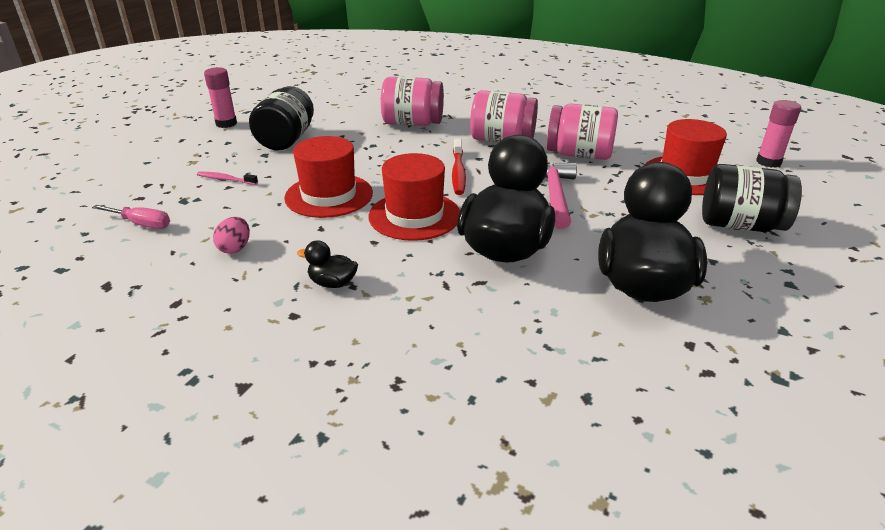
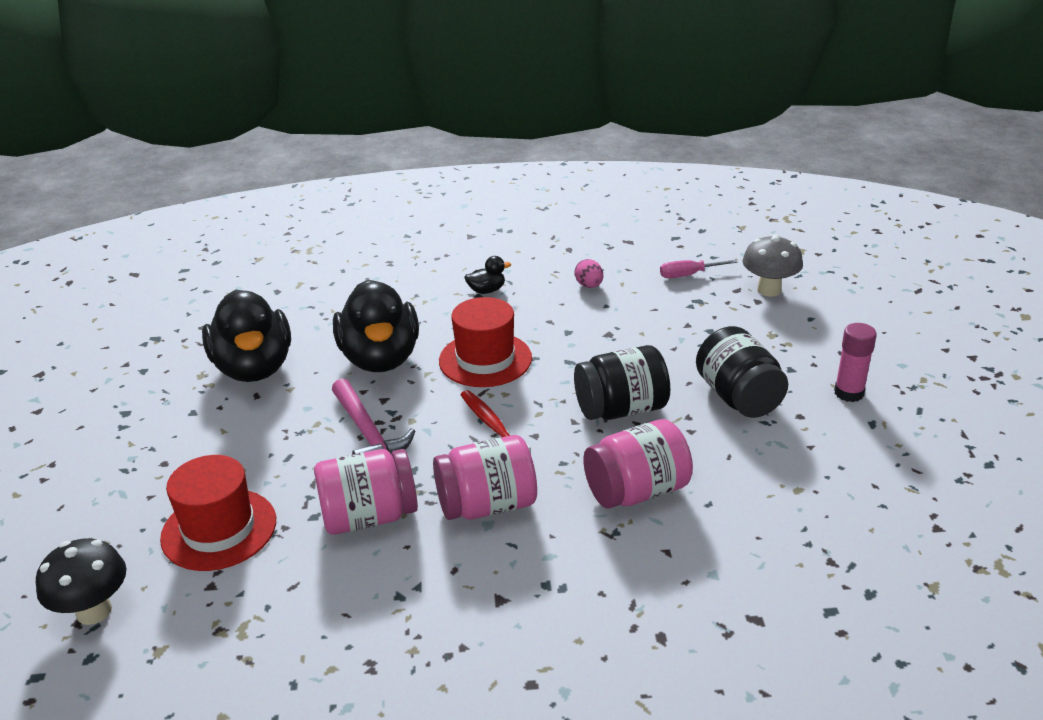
camera: 150 degrees right, 0 degrees up
pink toothbrush [197,172,258,185] -> none
red hat [284,136,373,218] -> none
black jar [702,164,802,232] -> black jar moved to [574,345,670,420]
pink glue stick [756,100,801,168] -> black mushroom [36,538,127,625]
none -> grey mushroom [743,234,803,297]

